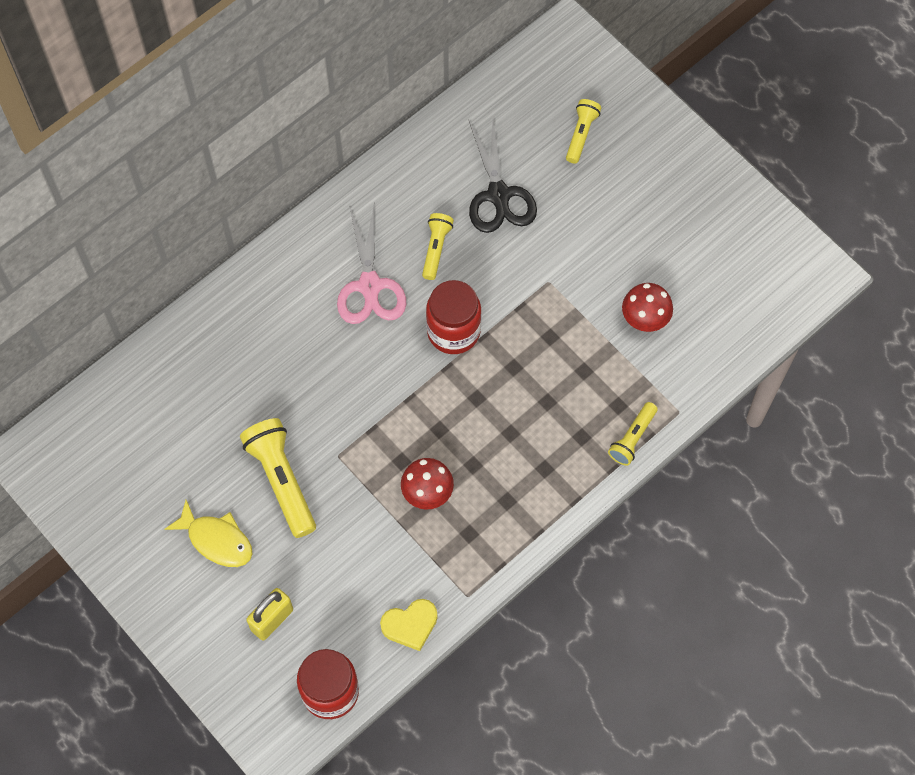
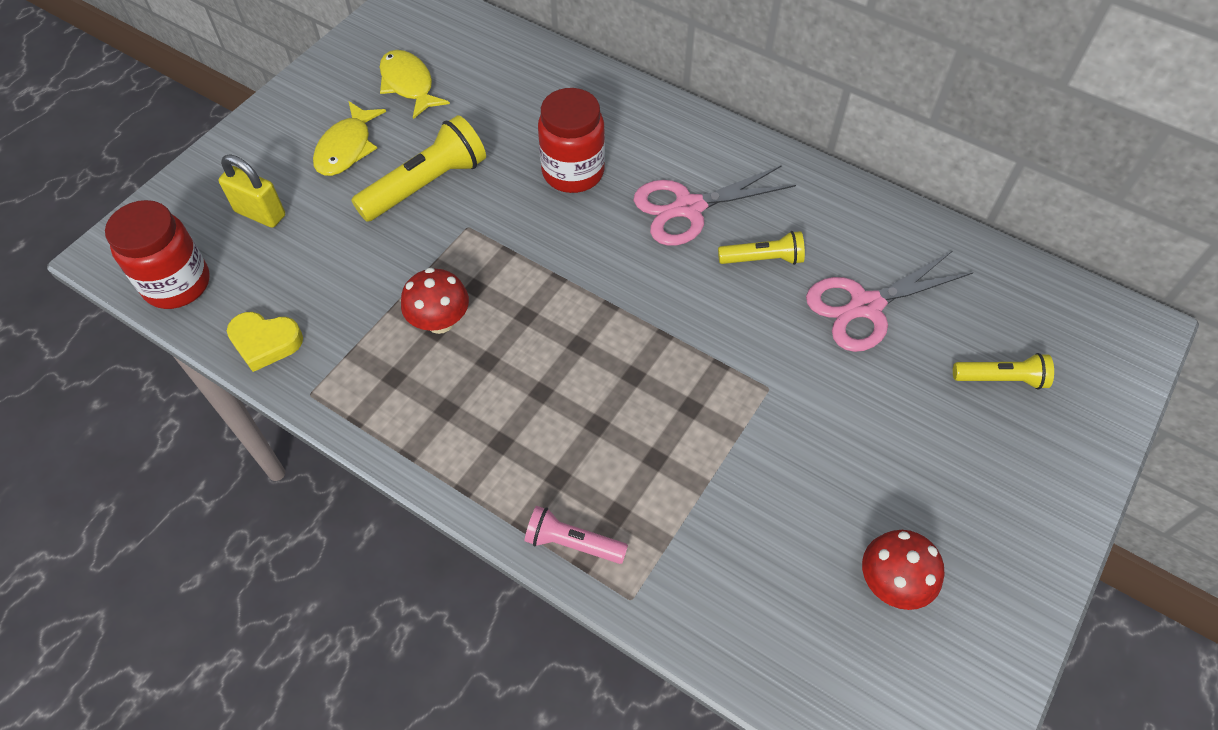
camera: 75 degrees right, 10 degrees down
yellow heart [380,599,438,651] -> yellow heart turned 45 degrees counterclockwise [227,312,303,372]
red jar [426,280,481,354] -> red jar moved to [538,88,605,193]
black scissors [468,119,537,233] -> pink scissors [806,251,974,352]
yellow flashlight [608,402,658,466] -> pink flashlight [525,506,628,564]
red mushroom [622,283,673,332] -> red mushroom moved to [862,530,944,610]
none -> yellow fish [380,50,450,119]

